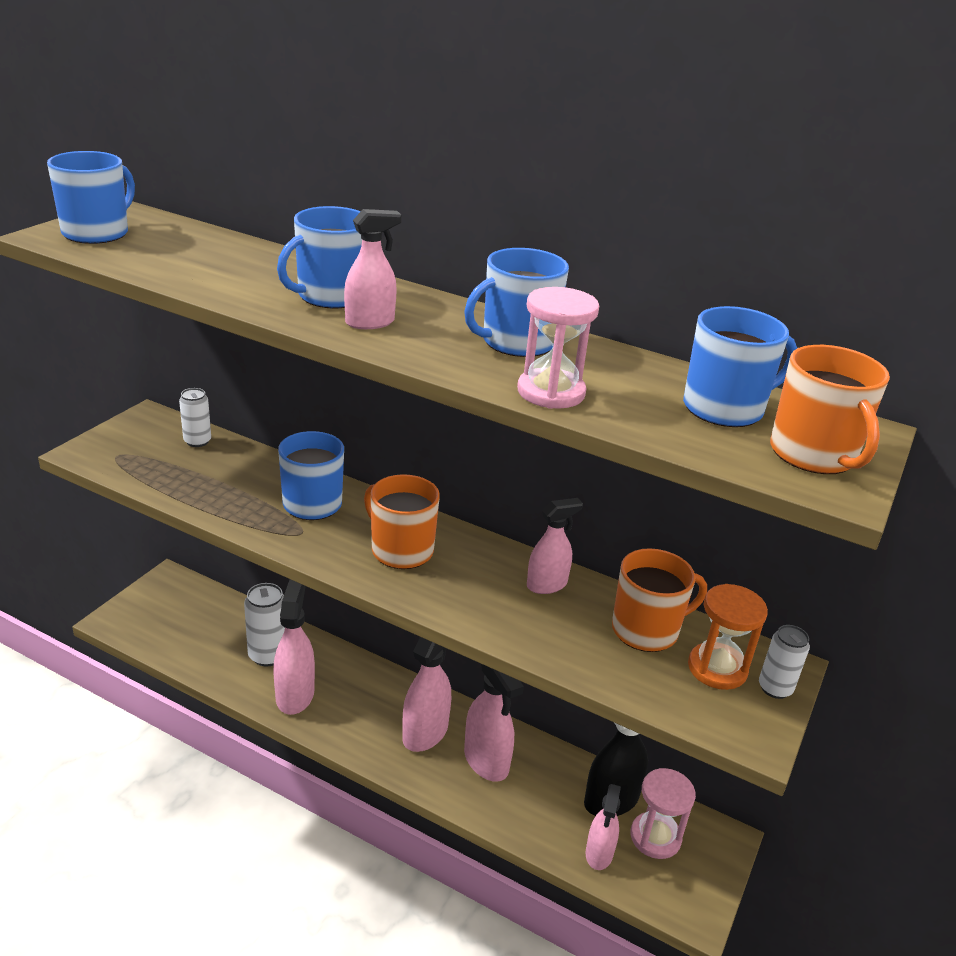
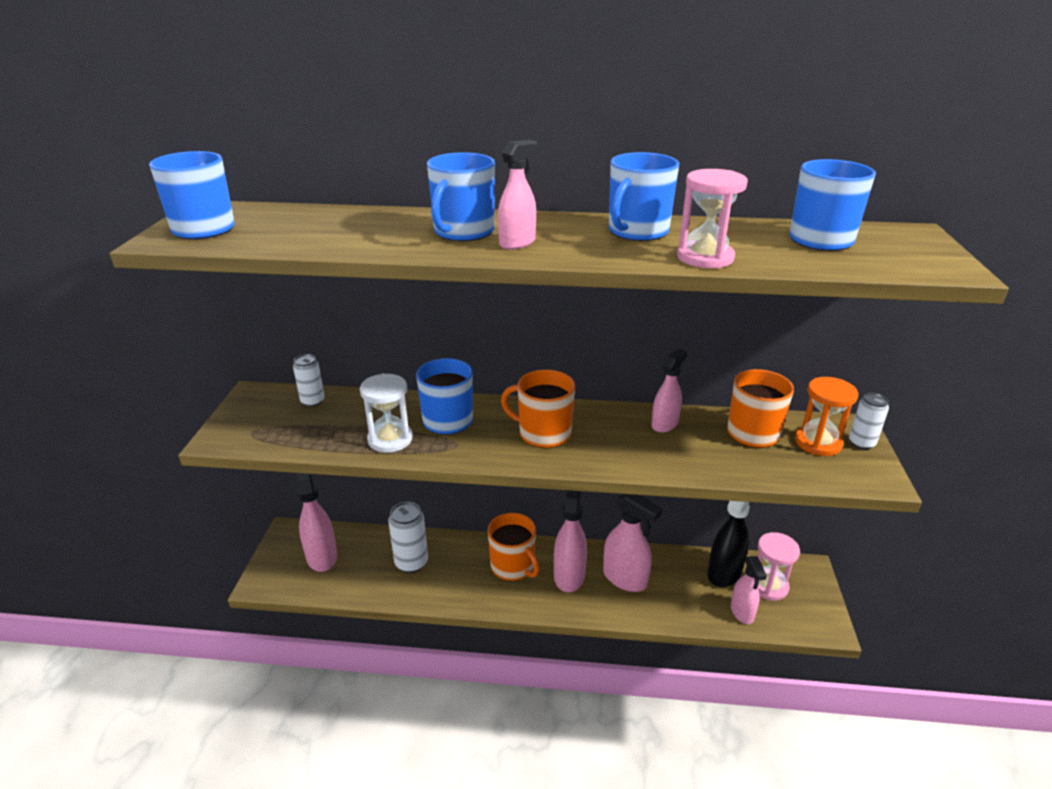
camera: 20 degrees left, 0 degrees up
pink spray bottle [273,579,315,715] -> pink spray bottle moved to [297,473,337,572]
orange mug [770,345,890,474] -> orange mug moved to [488,513,539,581]
none -> white hourglass [360,373,413,453]

